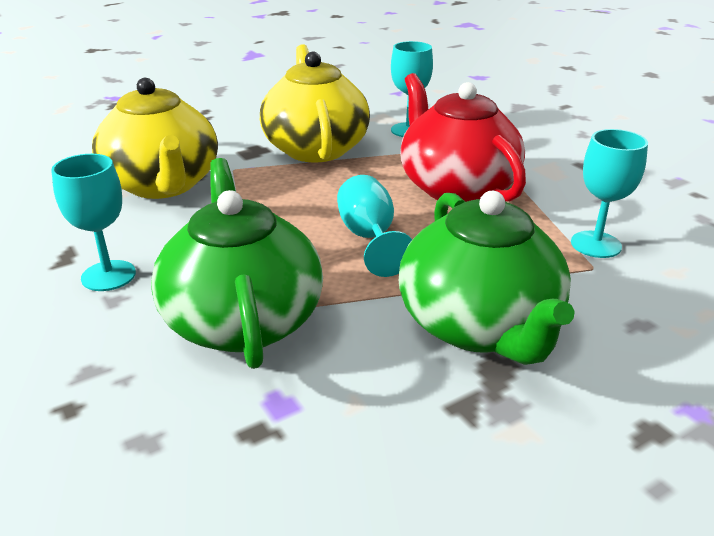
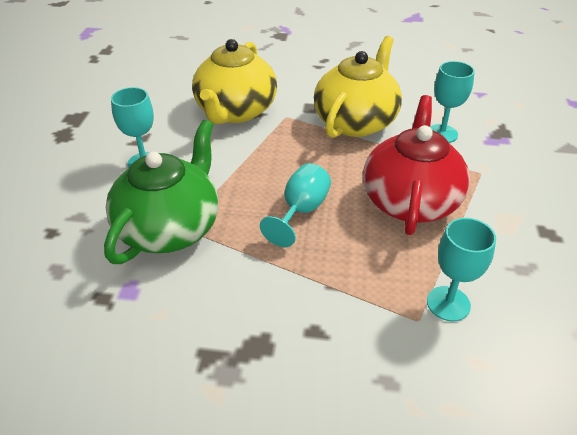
camera: 40 degrees right, 10 degrees up
green teapot [399,191,575,365] -> none

